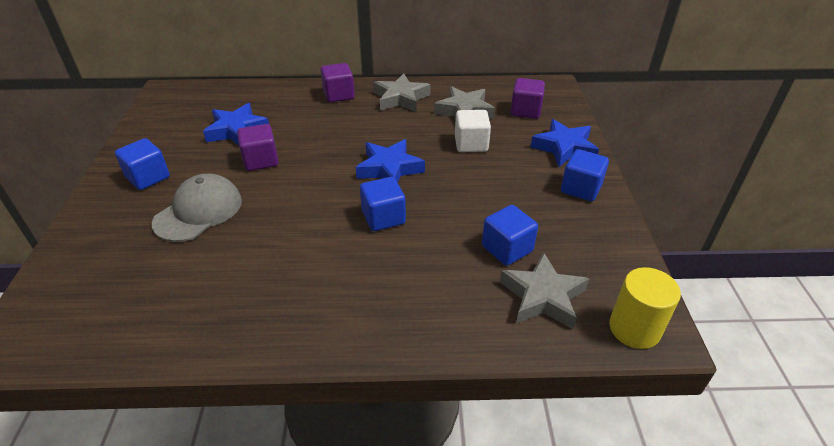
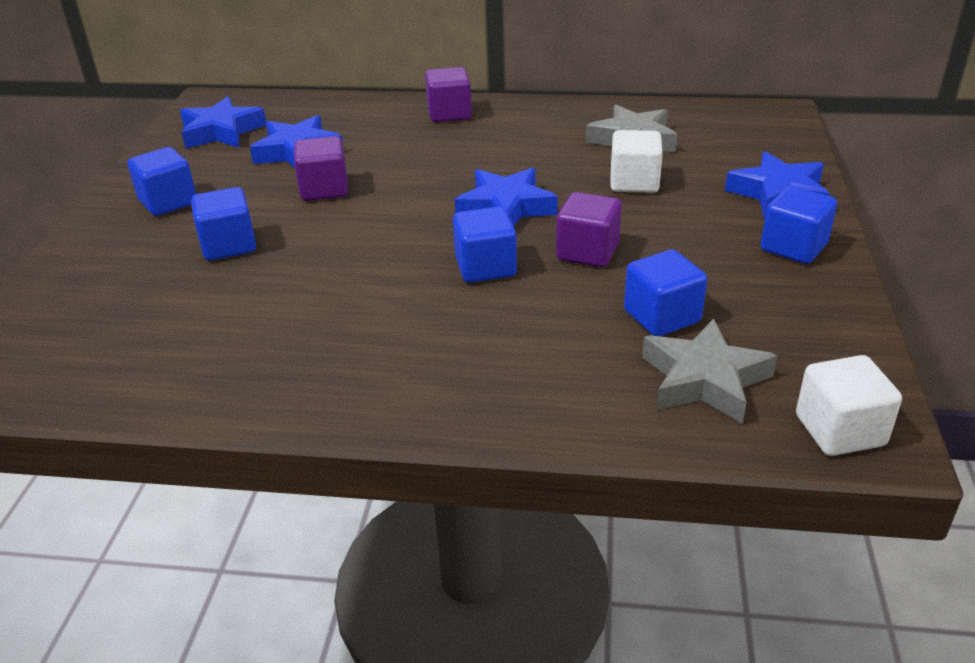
camera: 10 degrees right, 5 degrees down
grey cap [152,174,242,242] -> blue cube [191,187,256,260]
grey star [373,73,431,112] -> none
purple cube [510,78,545,119] -> purple cube moved to [556,192,622,267]
yellow cylinder [609,267,681,349] -> white cube [796,355,902,456]
none -> blue star [180,96,266,149]

